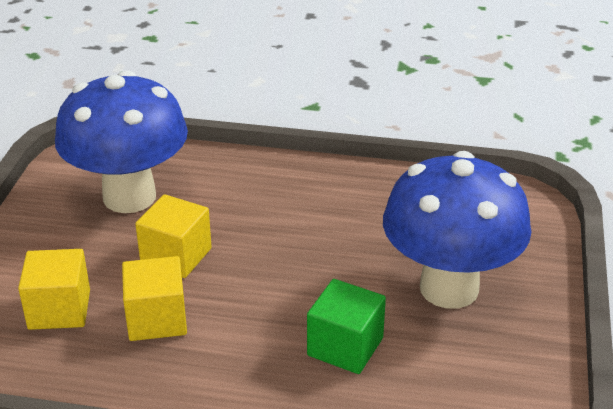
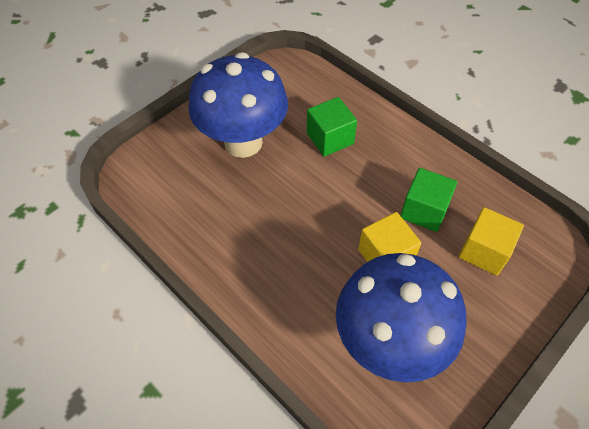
camera: 145 degrees left, 20 degrees up
yellow cube [122,256,187,341] -> green cube [400,168,457,232]

